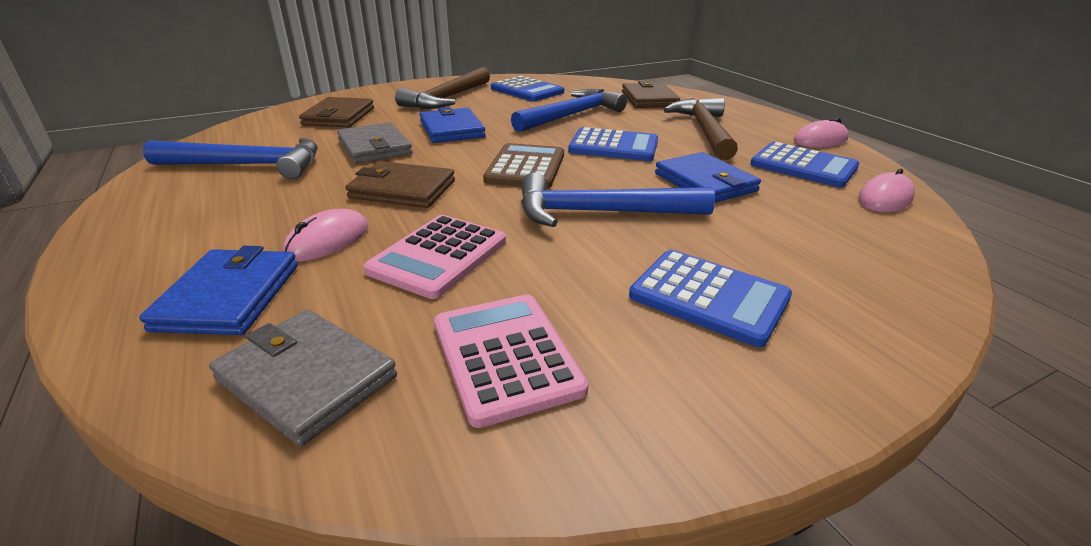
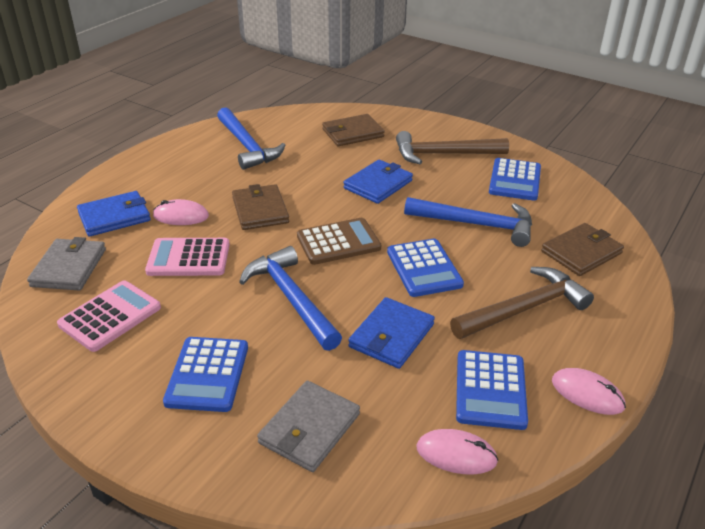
camera: 60 degrees right, 5 degrees up
grey wallet [337,122,412,164] -> grey wallet moved to [257,381,360,472]

